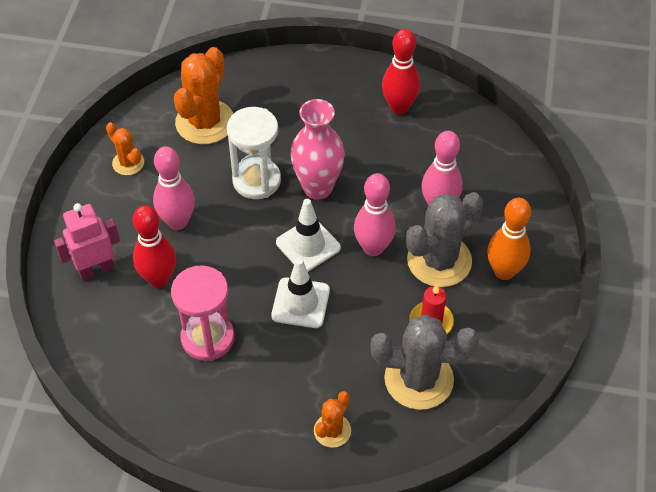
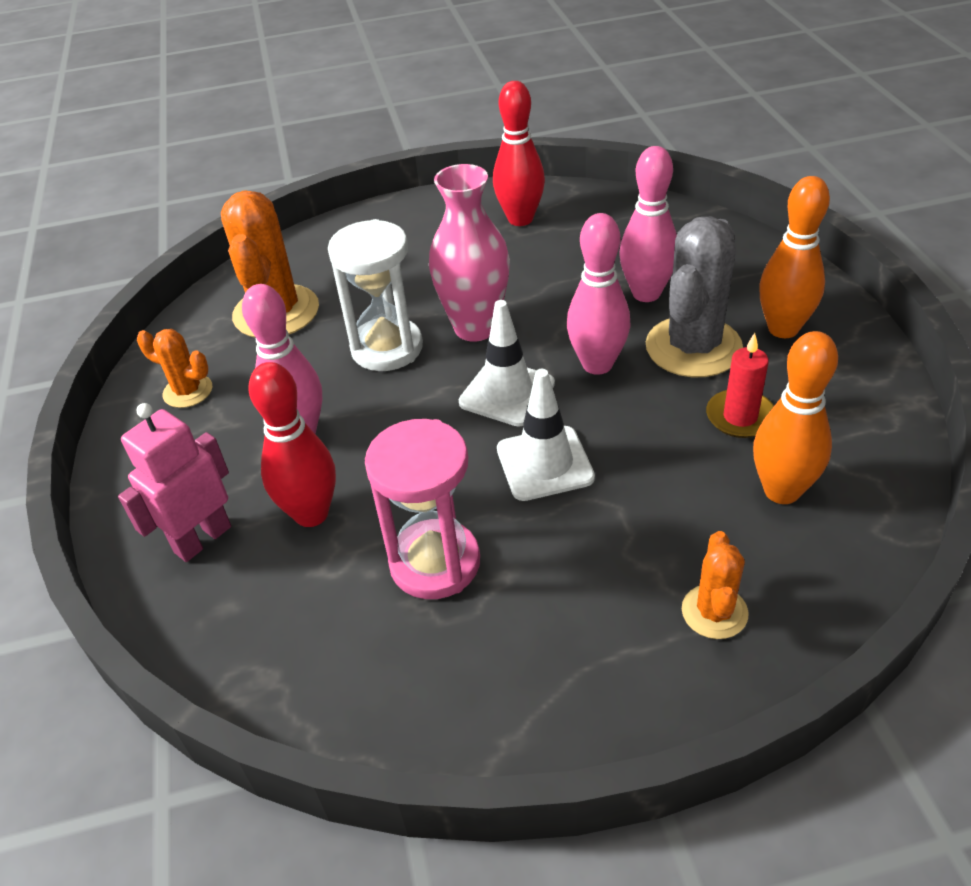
camera: 20 degrees left, 10 degrees down
grey cactus [371,314,479,410] -> orange bowling pin [753,331,838,504]

